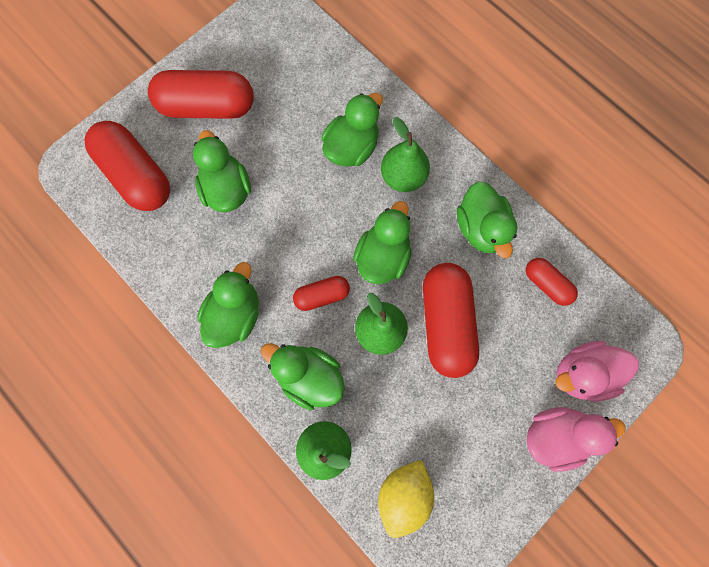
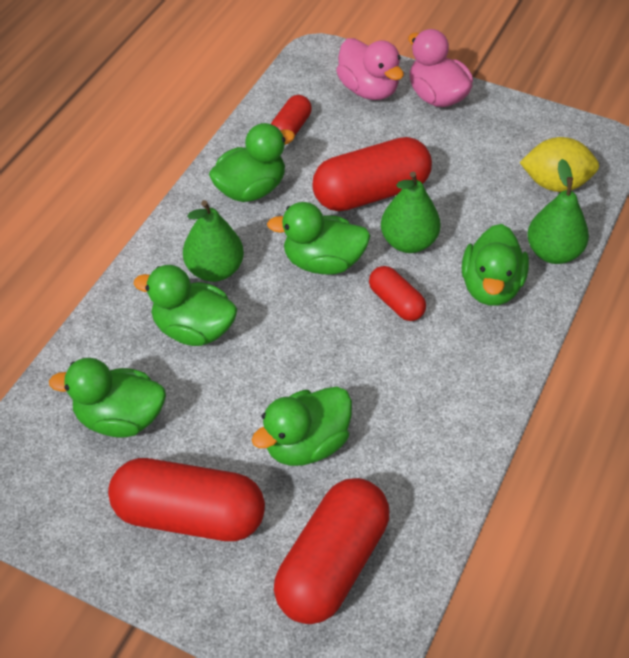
camera: 110 degrees left, 25 degrees down
red capsule [148,70,254,119] -> red capsule turned 60 degrees counterclockwise [108,458,265,541]
green duck [197,262,259,348] -> green duck moved to [49,358,166,438]

